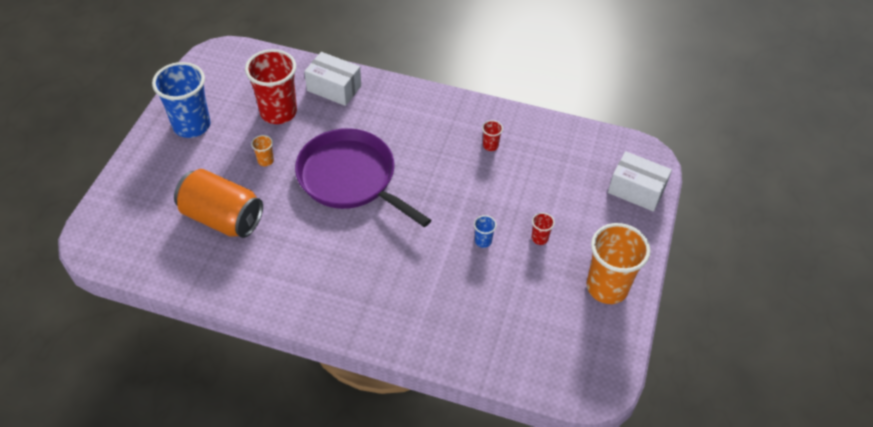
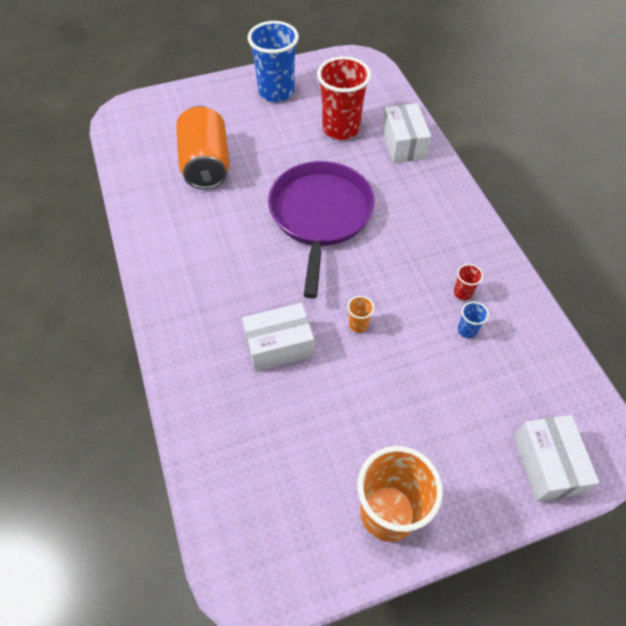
camera: 55 degrees right, 5 degrees up
orange cup [251,135,274,166] -> orange cup moved to [347,296,374,333]
blue cup [474,215,497,248] -> blue cup moved to [458,301,489,338]
red cup [532,212,555,245] -> none
none -> white box [242,303,314,372]

